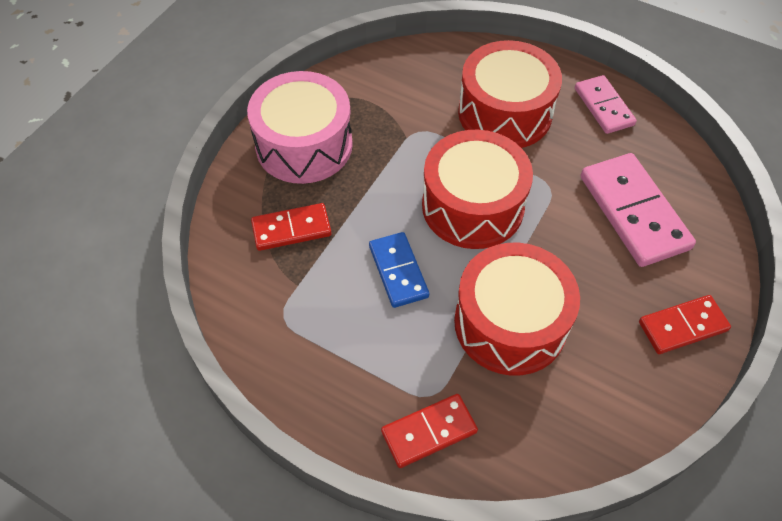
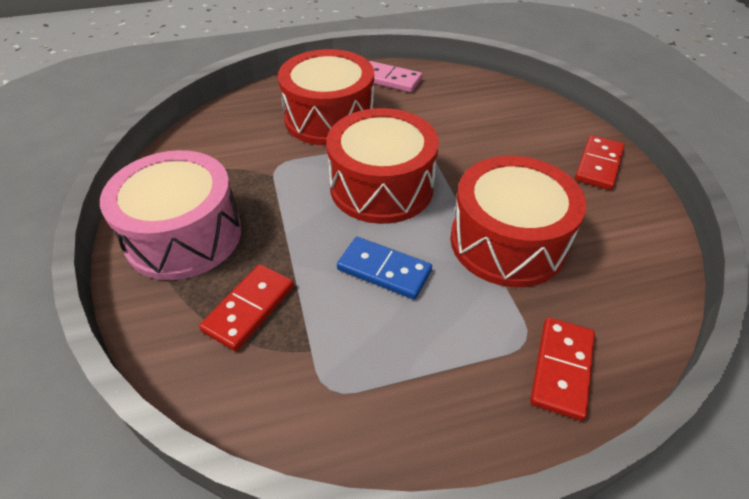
camera: 45 degrees left, 10 degrees down
pink domino [581,153,696,267] -> none

